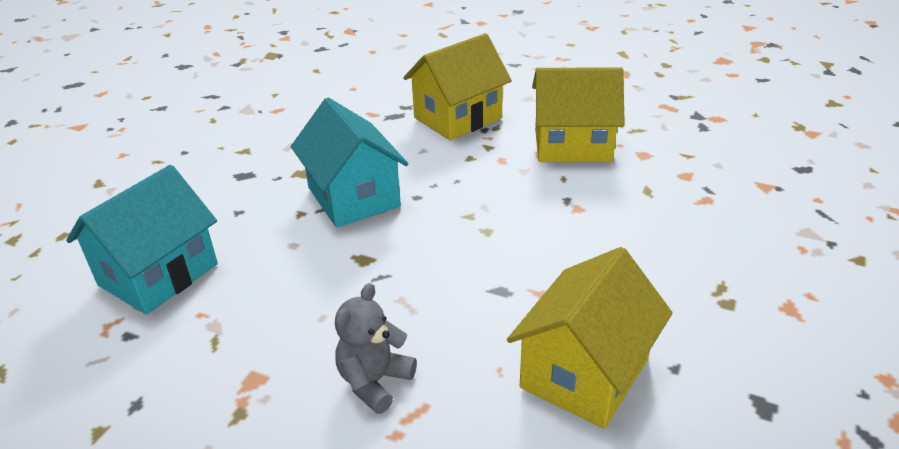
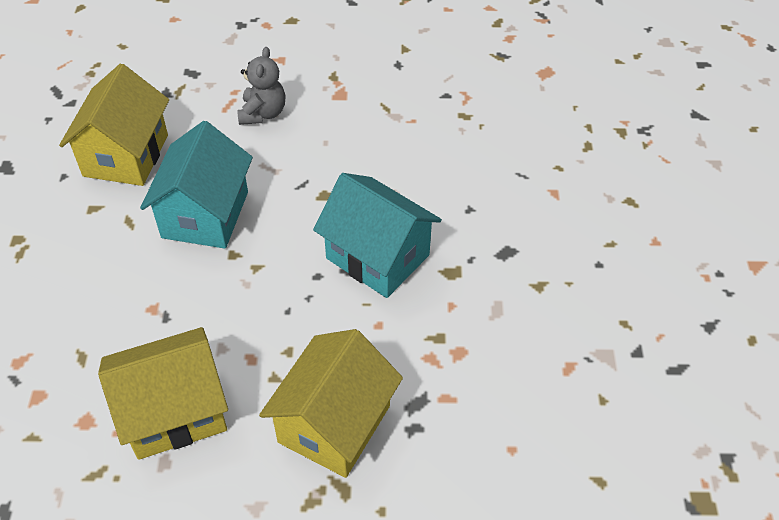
camera: 155 degrees right, 15 degrees up
turquoise house [66,165,218,315] -> turquoise house moved to [140,121,253,249]

